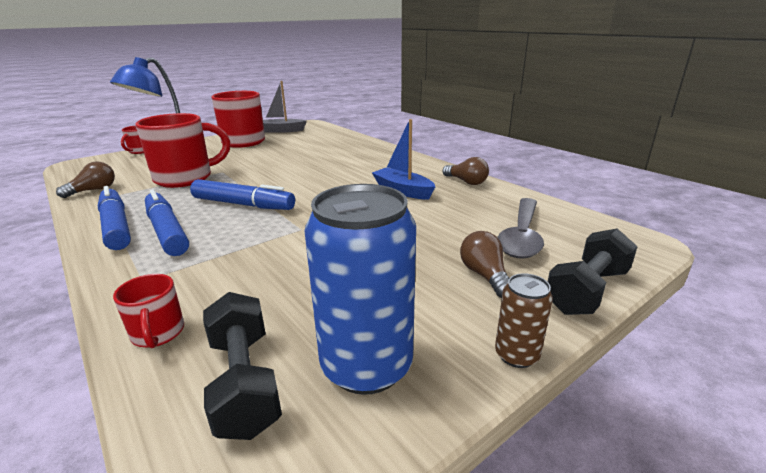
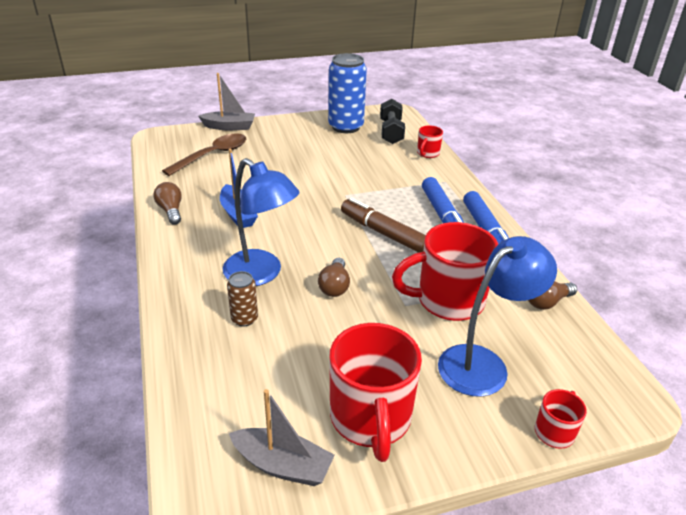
camera: 160 degrees left, 10 degrees up
red mug [113,274,184,348] -> red mug turned 150 degrees counterclockwise [417,126,443,158]
blue marker [190,179,295,210] -> brown marker [341,198,426,253]
brown light bulb [460,231,509,298] -> brown light bulb moved to [318,258,350,297]
brown can [495,273,553,368] -> brown can moved to [227,271,258,327]
grey spoon [497,198,544,259] -> brown spoon [162,133,246,176]
black dumbbell [548,228,638,315] -> grey boat [198,73,255,130]
none -> blue lamp [223,158,299,286]

